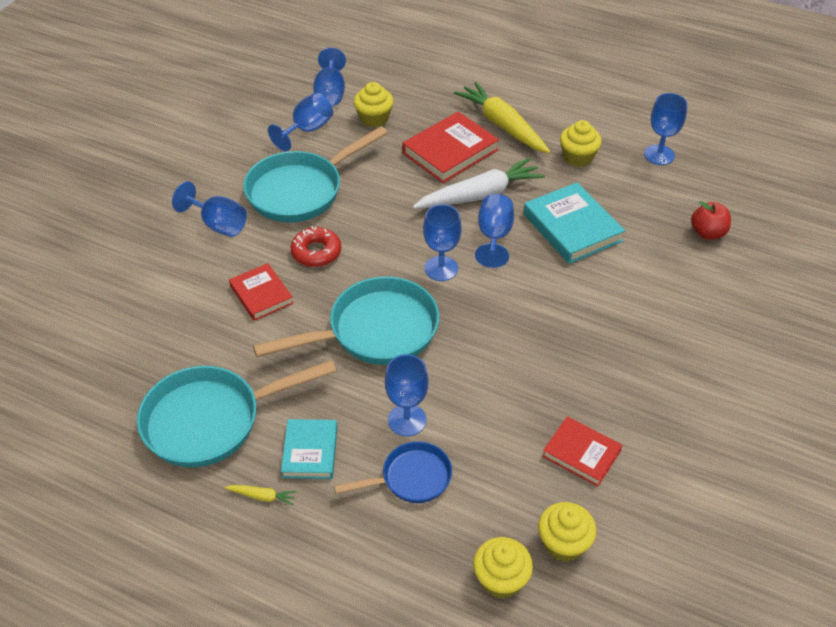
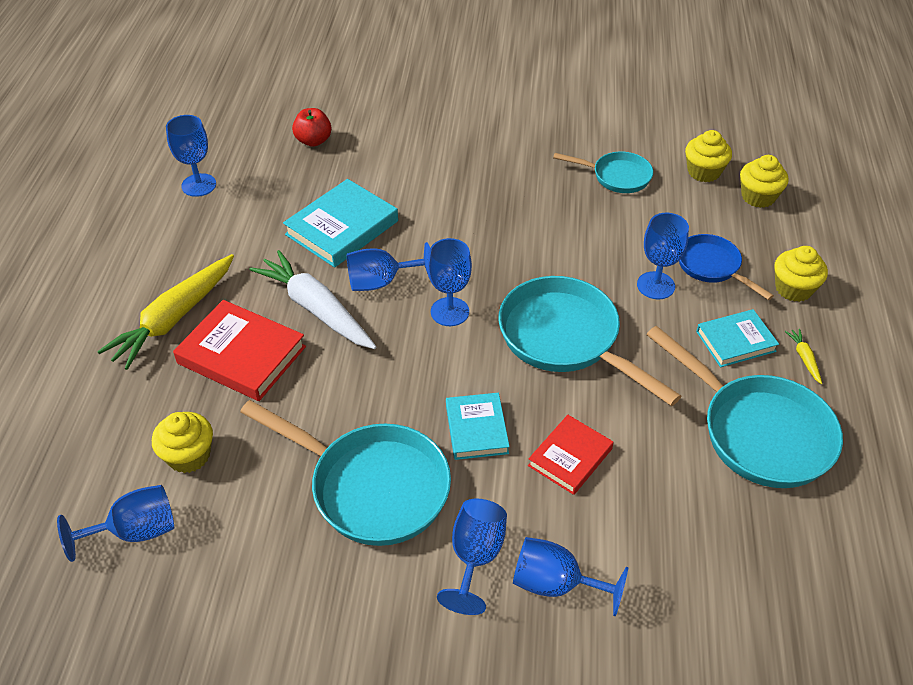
camera: 110 degrees left, 0 degrees up
blue goblet [268,93,333,151] -> blue goblet moved to [513,537,628,617]
red donut [290,226,341,267] -> turquoise book [446,393,510,460]
red book [542,416,622,487] -> turquoise pan [553,152,653,193]
yellow cupcake [560,120,602,167] -> yellow cupcake moved to [774,246,828,302]

